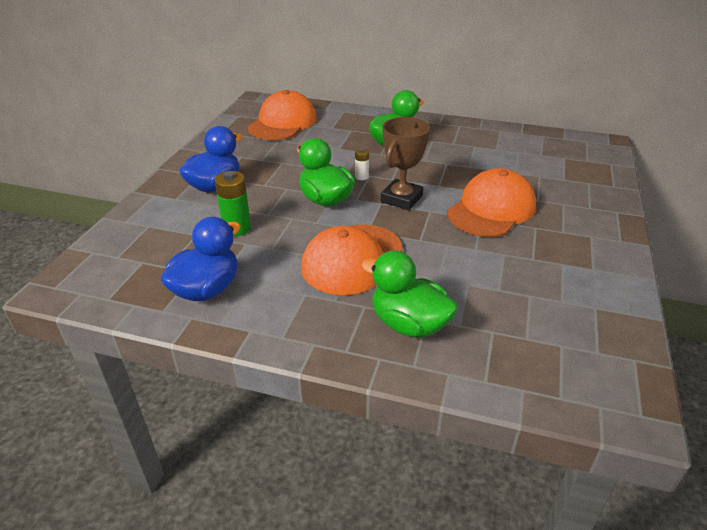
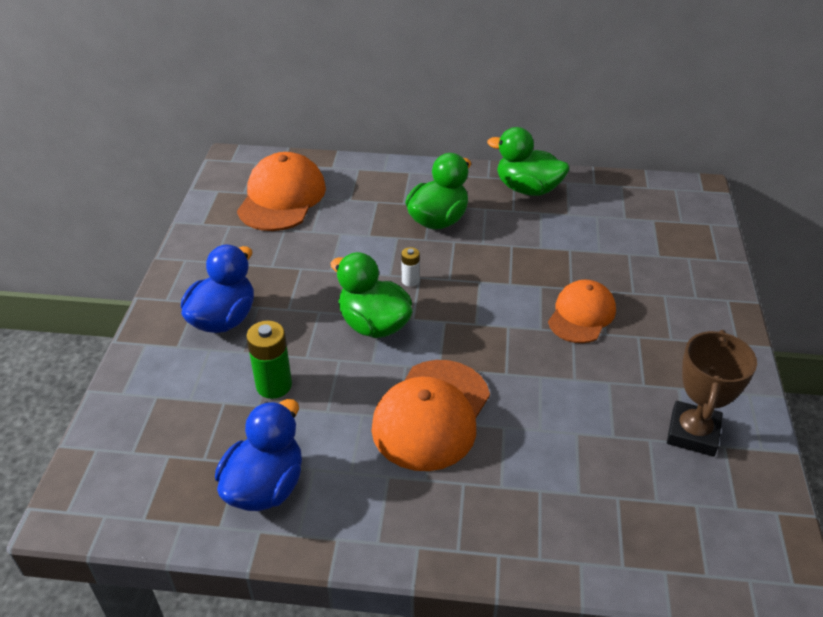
camera: 10 degrees left, 5 degrees up
green duck [361,250,458,338] -> green duck moved to [487,127,569,196]
brown trophy [381,117,430,210] -> brown trophy moved to [667,330,757,456]
orange cap [447,168,536,237] -> orange cap [548,280,616,343], size x0.65

